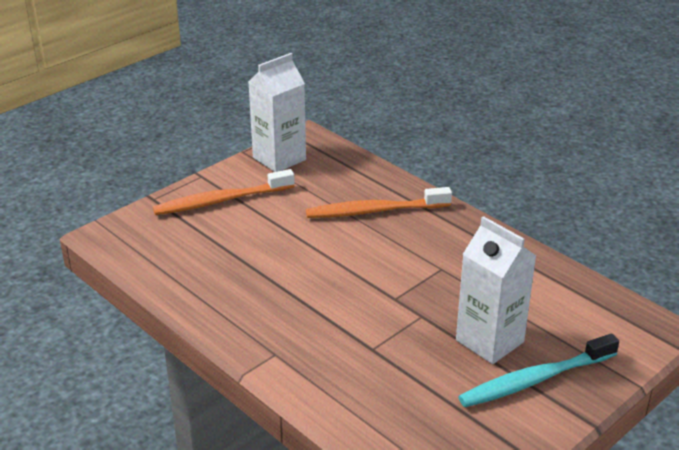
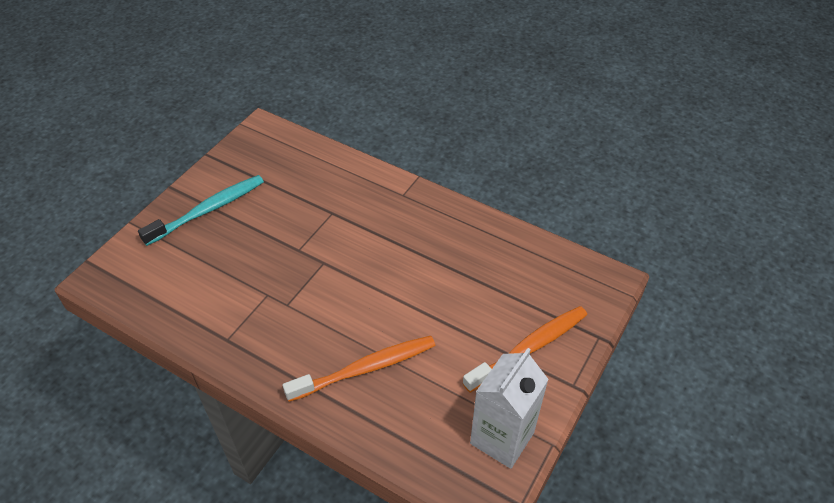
camera: 165 degrees right, 15 degrees up
white carton [456,216,536,364] -> none

